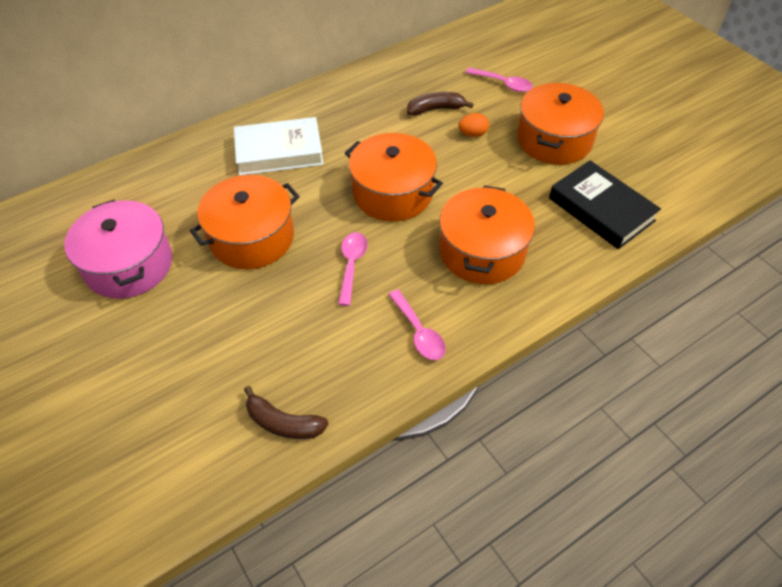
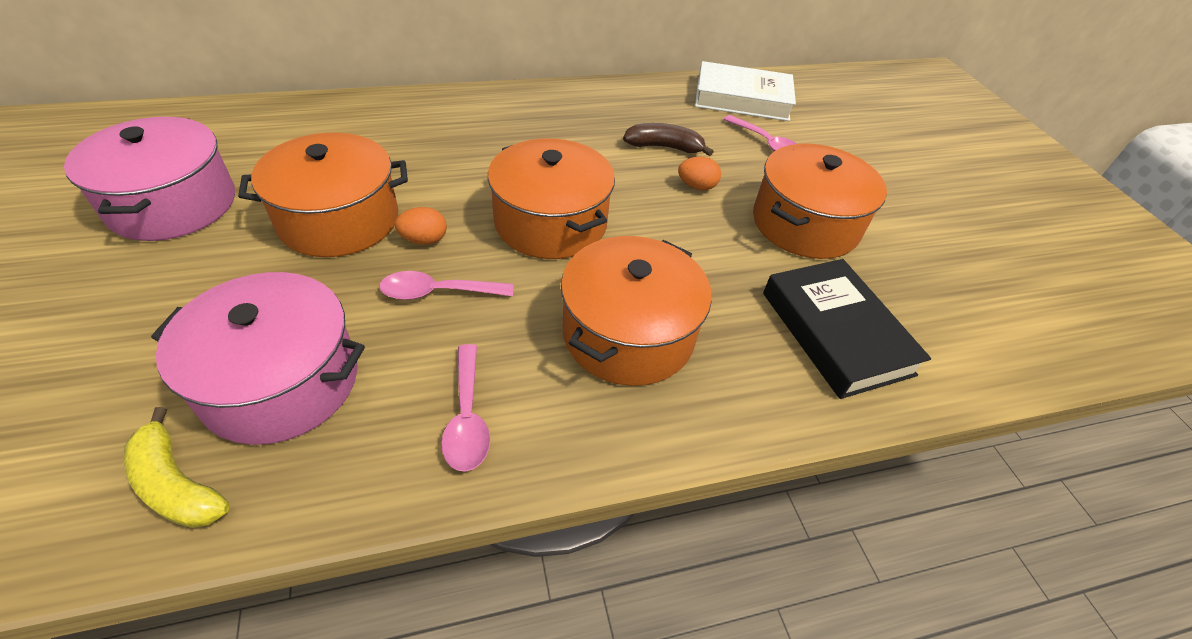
camera: 15 degrees right, 5 degrees down
white book [234,117,324,175] -> white book moved to [695,61,796,121]
brown banana [244,386,329,439] -> yellow banana [124,407,230,528]
pink spoon [338,232,367,306] -> pink spoon turned 120 degrees counterclockwise [379,271,513,300]
none -> pink pot [151,272,365,445]
none -> orange egg [395,207,447,245]

